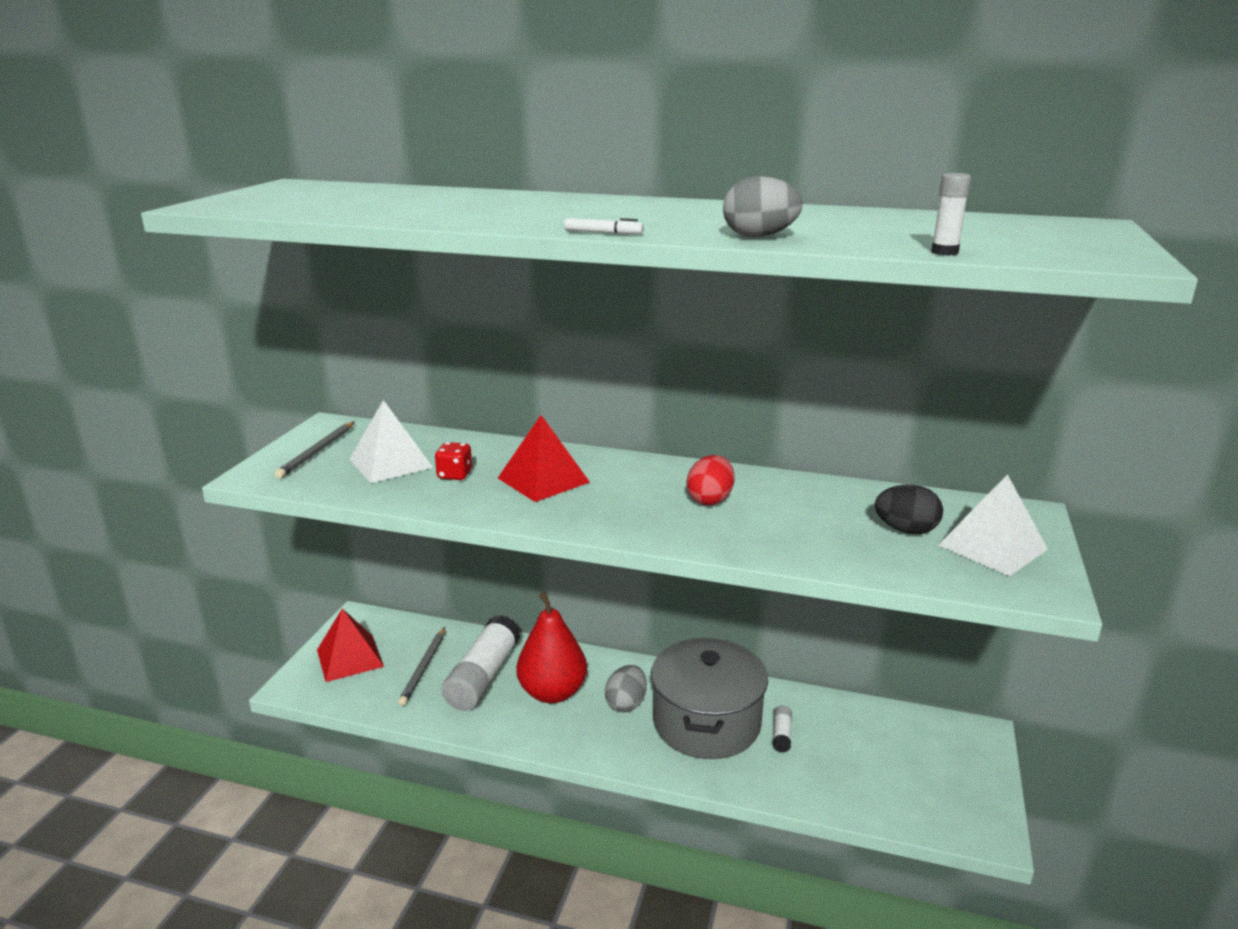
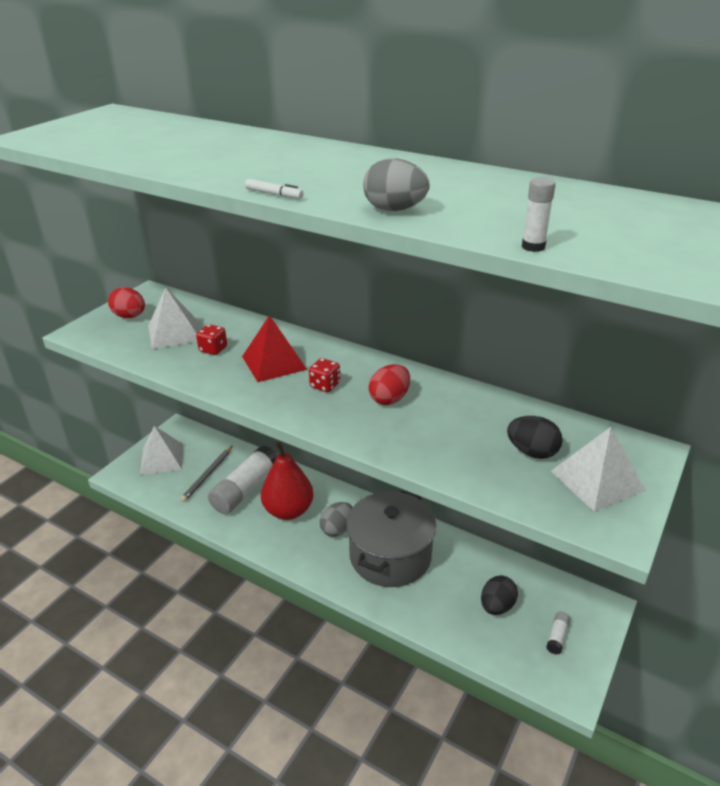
camera: 15 degrees right, 10 degrees up
grey pencil [275,422,354,479] -> red egg [108,287,145,318]
red pyramid [317,609,384,682] -> white pyramid [140,426,183,475]
white glue stick [773,705,792,753] -> white glue stick moved to [546,612,570,655]
none -> red dice [309,358,340,392]
none -> black egg [481,575,518,615]

